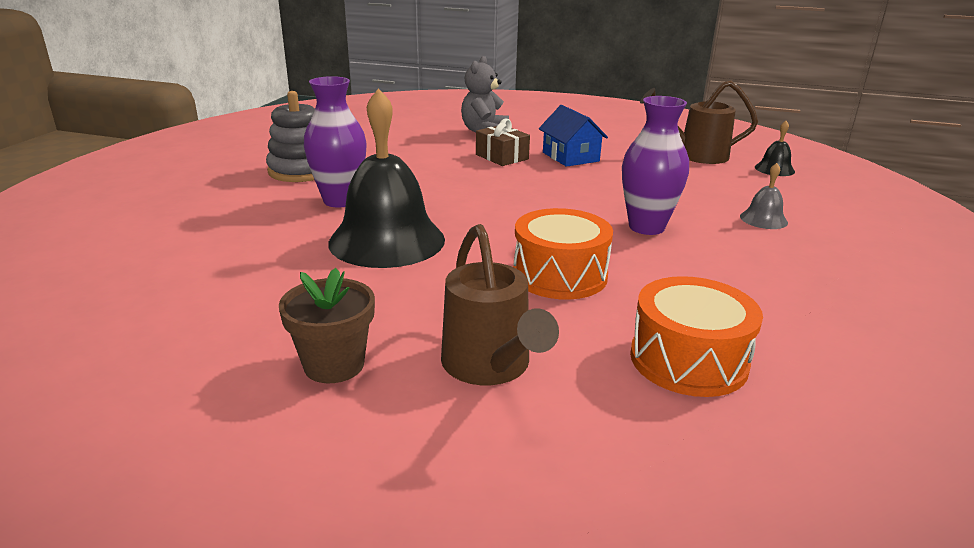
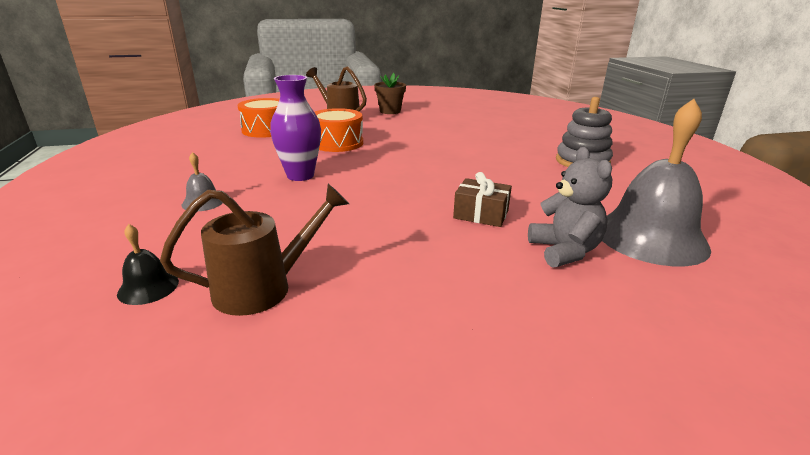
camera: 150 degrees right, 0 degrees up
purple vase [304,76,367,207] -> none
black bell [328,88,445,268] -> none
blue house [539,105,608,167] -> none
none -> grey bell [602,99,711,267]

